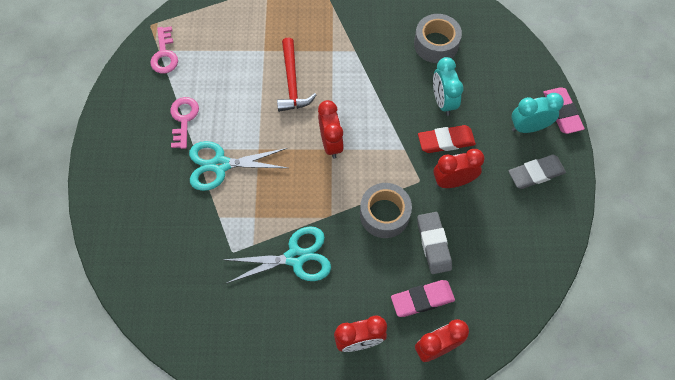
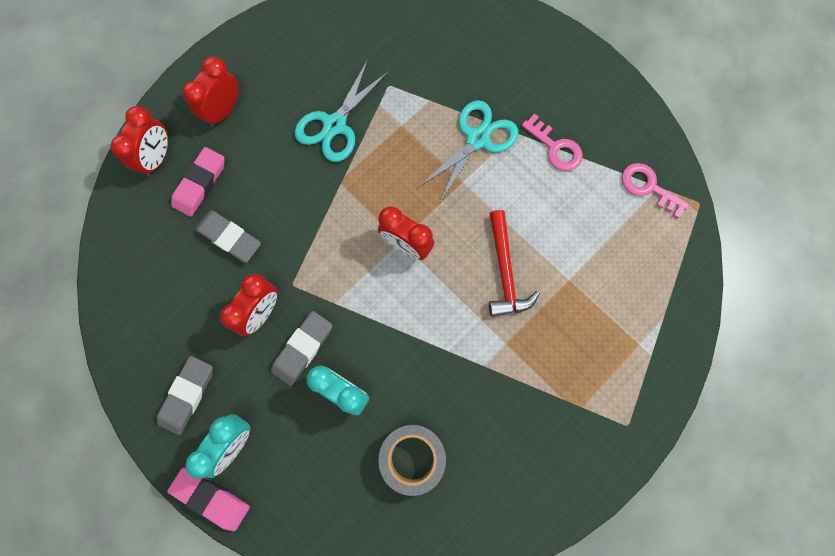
camera: 135 degrees right, 10 degrees up
red hammer [277,38,316,112] -> red hammer turned 135 degrees counterclockwise [489,210,540,317]
grey tape [360,183,412,238] -> none
red eraser [418,125,476,153] -> grey eraser [271,311,333,386]

